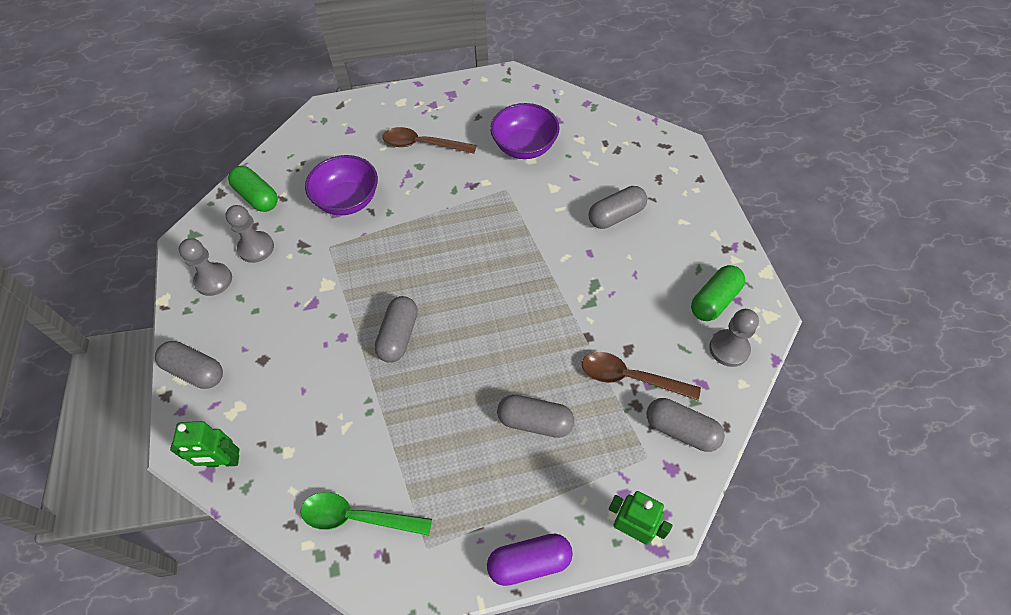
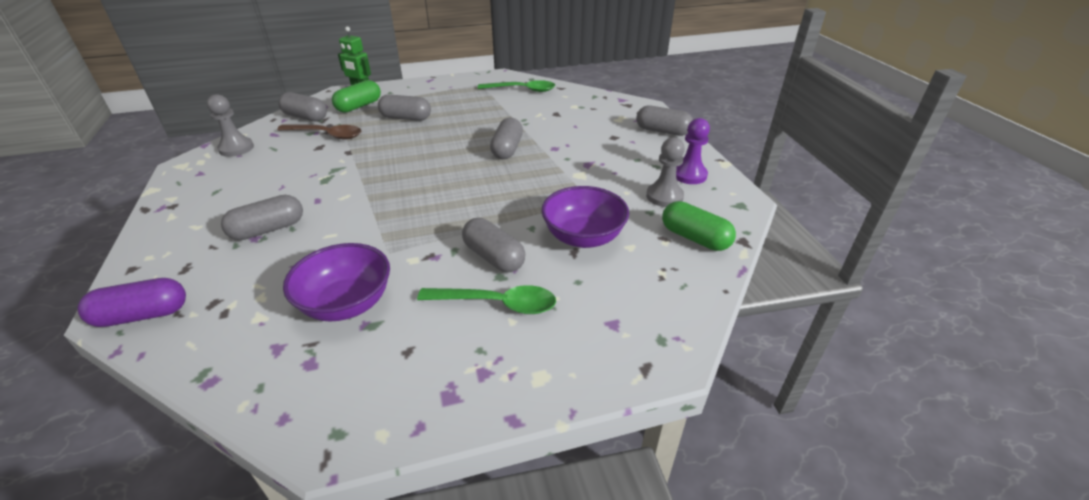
camera: 175 degrees right, 20 degrees down
green robot [170,421,239,467] -> none
grey pawn [179,238,232,296] -> purple pawn [676,118,710,184]
brown spoon [382,127,476,154] -> green spoon [417,285,556,314]
purple capsule [487,534,573,586] -> purple capsule moved to [78,278,186,327]
green capsule [691,265,745,321] -> green capsule moved to [332,80,381,113]
none -> grey capsule [462,218,525,272]

